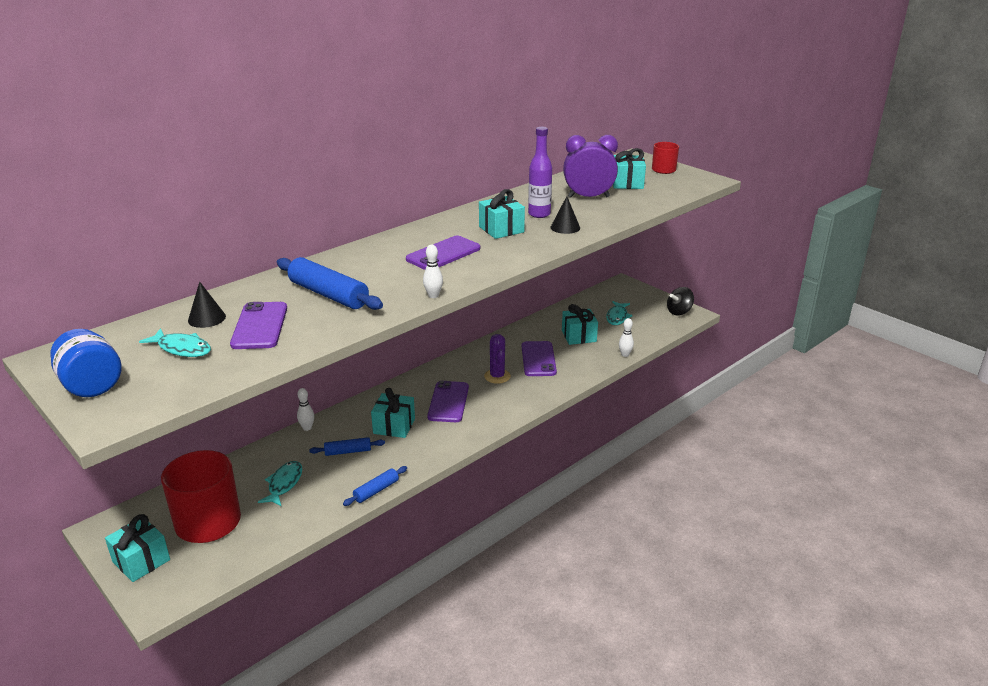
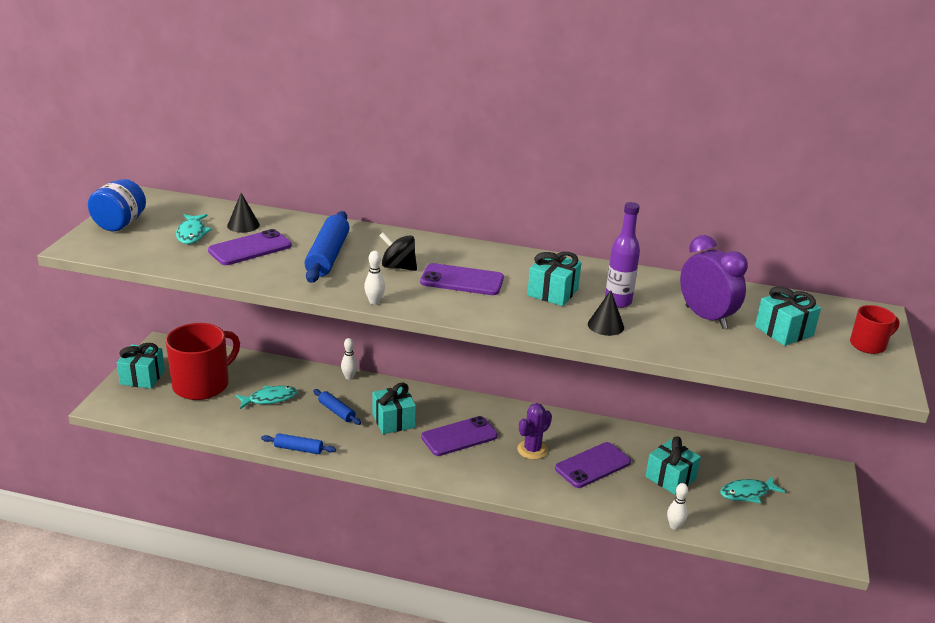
camera: 55 degrees right, 0 degrees up
black spinning top [667,287,694,316] -> black spinning top moved to [379,232,417,271]

